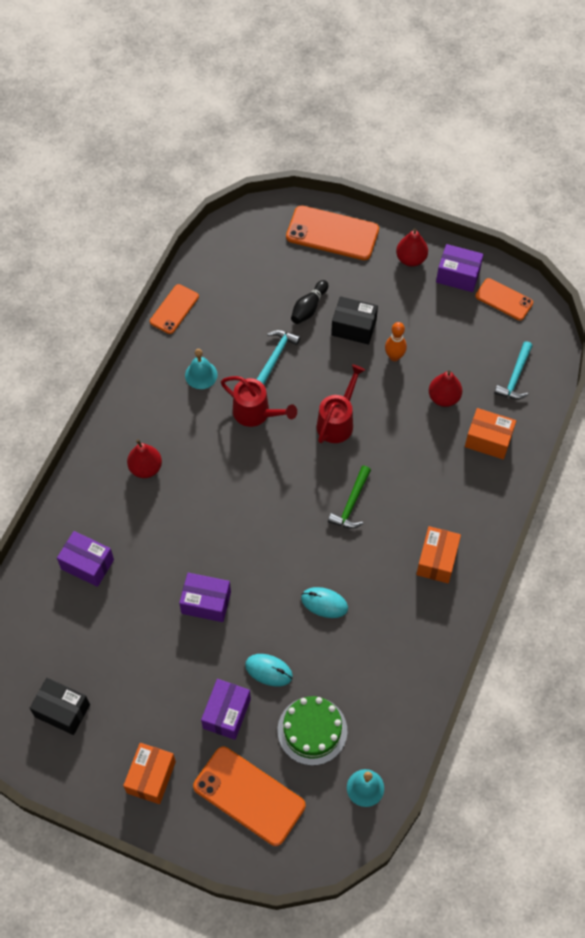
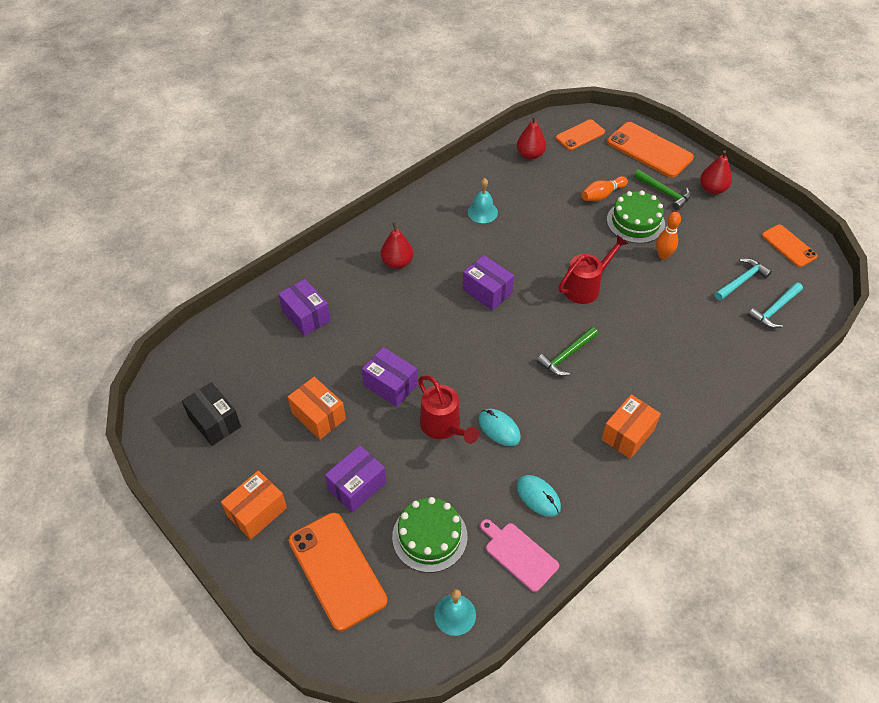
camera: 25 degrees right, 10 degrees down
orange phone [150,284,199,334] -> orange phone moved to [556,119,605,150]
red watering can [221,376,297,427] -> red watering can moved to [418,375,479,444]
turquoise mouse [245,654,293,687] -> turquoise mouse moved to [517,475,561,517]
turquoise hammer [256,330,300,385] -> turquoise hammer moved to [715,258,772,301]
black bowling pin [291,280,328,324] -> orange bowling pin [582,176,628,201]
black box [331,296,378,345] -> green cake [607,191,665,243]
red pear [429,370,462,407] -> red pear moved to [517,116,546,160]
purple box [436,244,484,292] -> purple box moved to [463,255,514,310]
orange box [465,408,516,459] -> orange box moved to [288,377,346,440]
none -> pink cutting board [480,519,559,592]
none -> green hammer [634,169,691,210]

